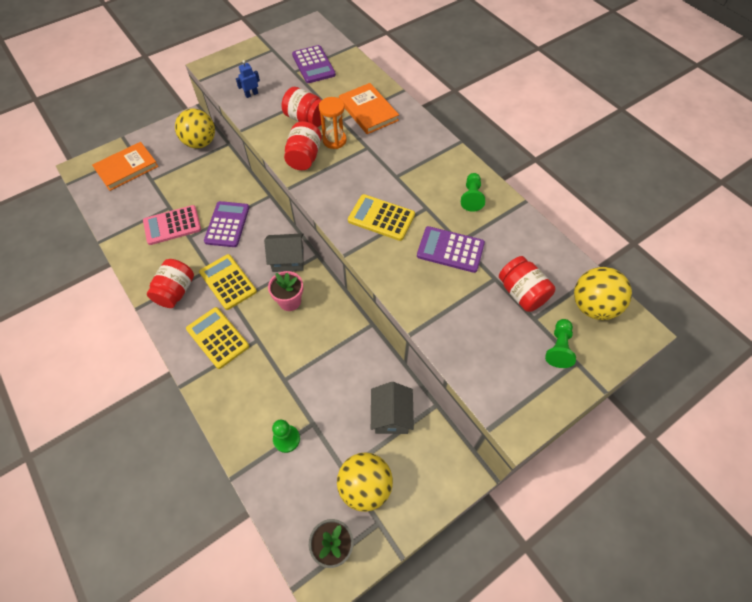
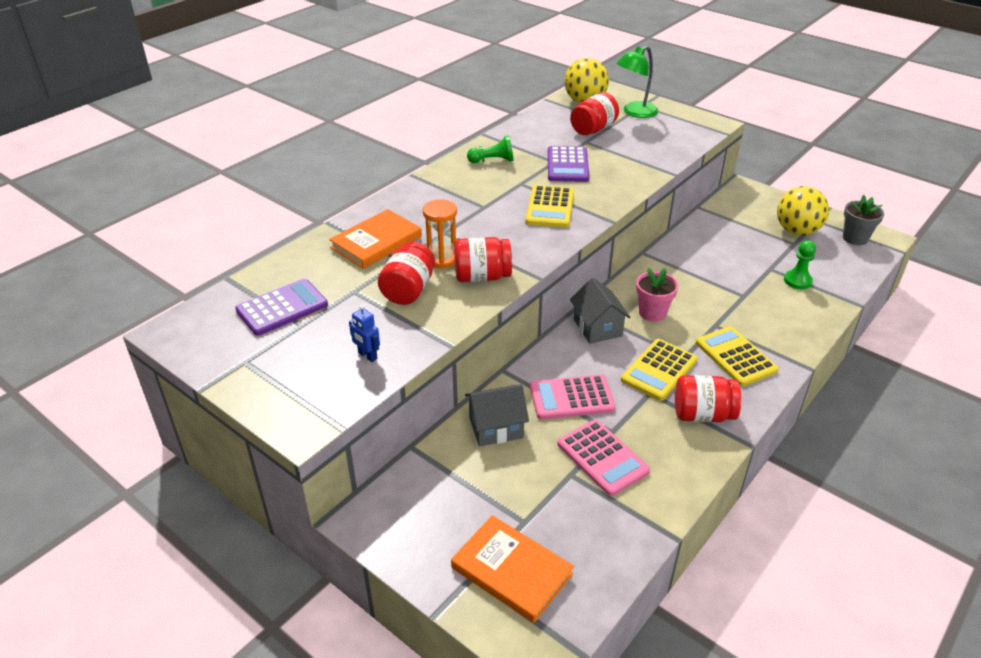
camera: 105 degrees left, 20 degrees down
yellow ball [175,109,215,148] -> none
yellow calculator [186,307,249,369] -> yellow calculator turned 120 degrees clockwise [696,326,779,386]
purple calculator [204,201,249,247] -> pink calculator [530,374,616,420]
grey house [371,382,414,434] -> grey house moved to [465,384,529,446]
green pawn [545,319,576,368] -> green lamp [616,46,658,118]

